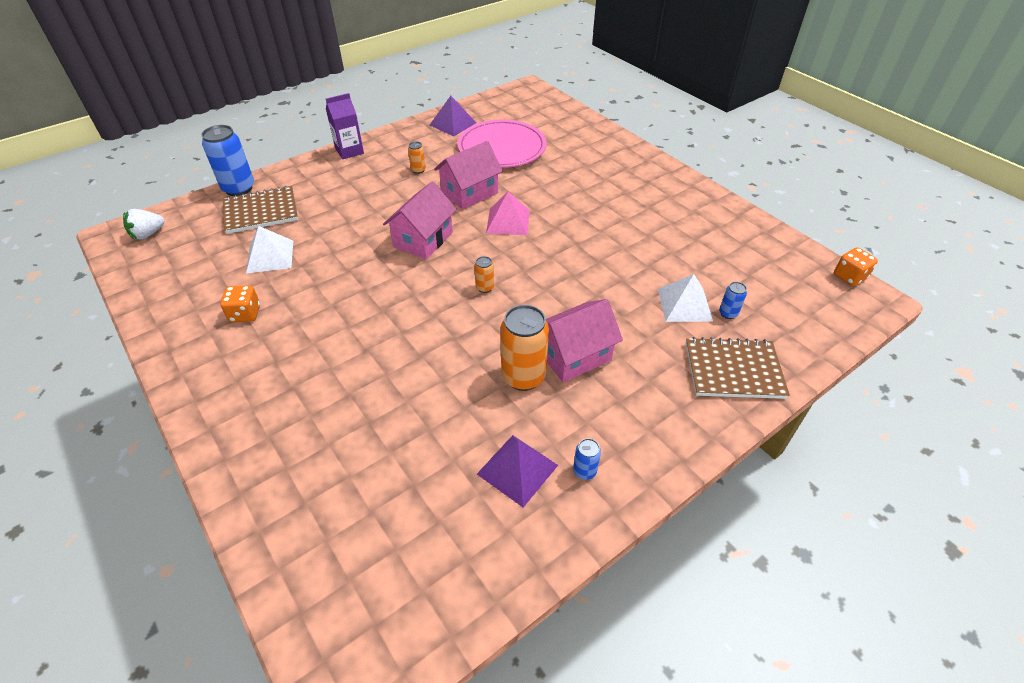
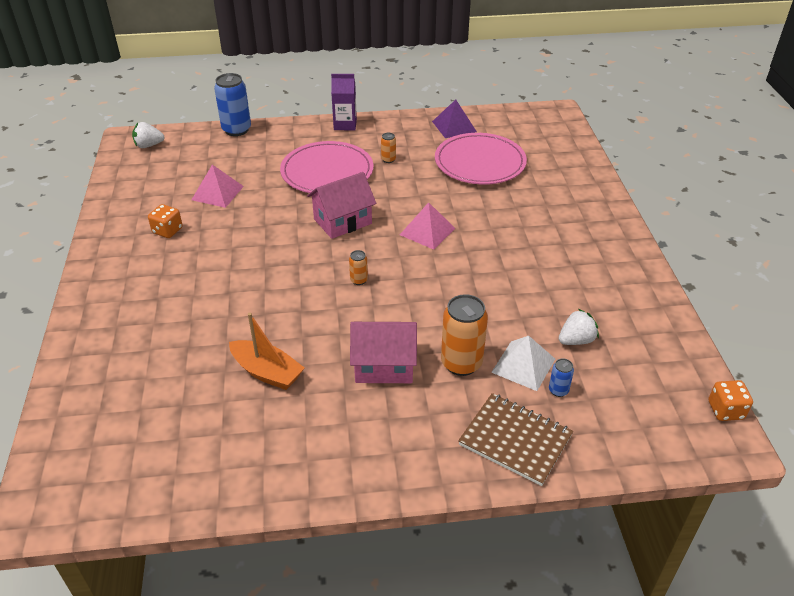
camera: 30 degrees right, 5 degrees down
brown notebook [223,186,298,234] -> none
white pyramid [246,226,293,274] -> pink pyramid [191,165,244,208]
pink house [434,141,503,209] -> none
purple pyramid [477,435,558,507] -> none
orange can [500,305,549,391] -> orange can moved to [441,294,488,376]
blue can [573,438,601,480] -> none
none -> orange boat [229,313,305,390]
none -> pink plate [280,141,374,193]
none -> white strawberry [559,309,599,345]

